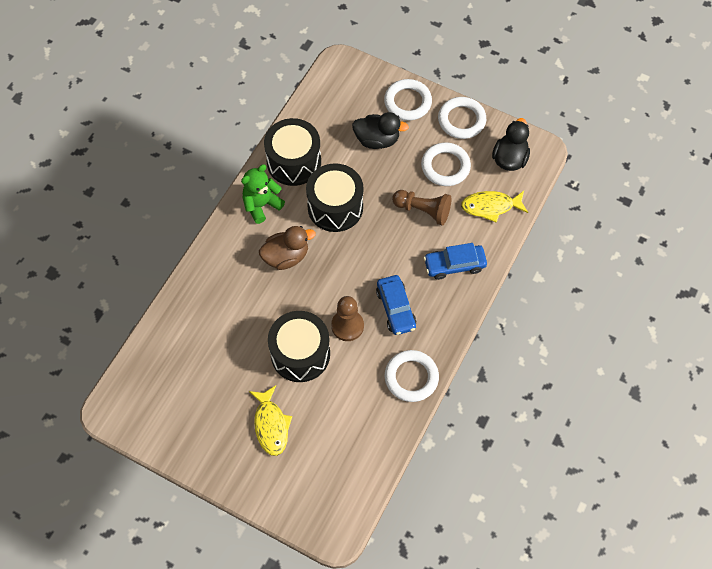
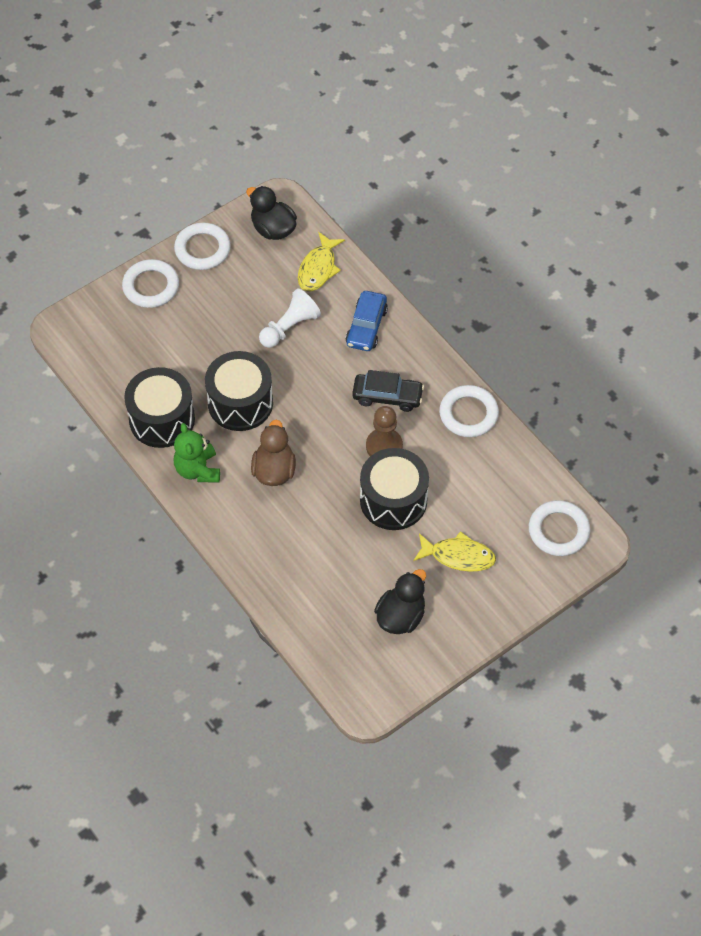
camera: 65 degrees left, 5 degrees down
black duck [352,112,409,149] -> black duck moved to [374,569,426,634]
blue car [376,275,417,335] -> black car [352,370,424,412]
brown pawn [392,190,451,226] -> white pawn [259,288,321,348]
white ring [421,143,471,186] -> white ring moved to [529,500,590,556]

